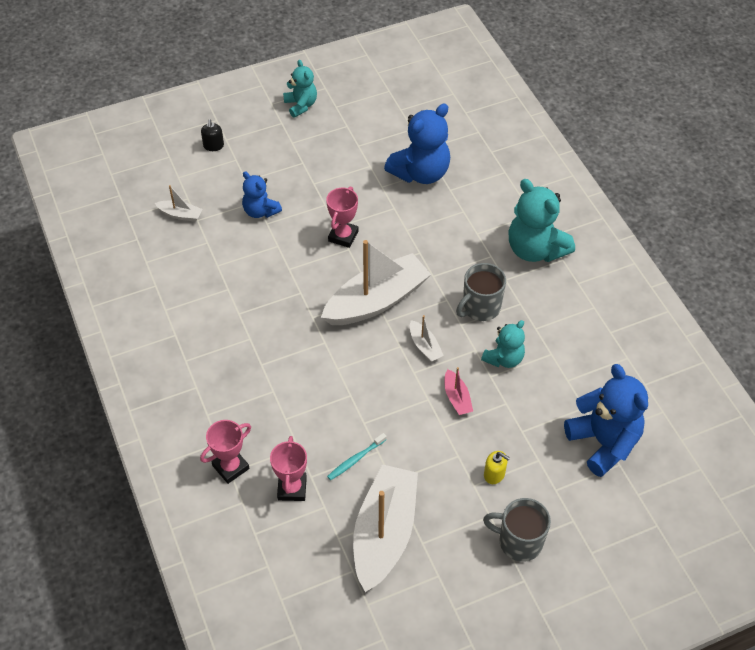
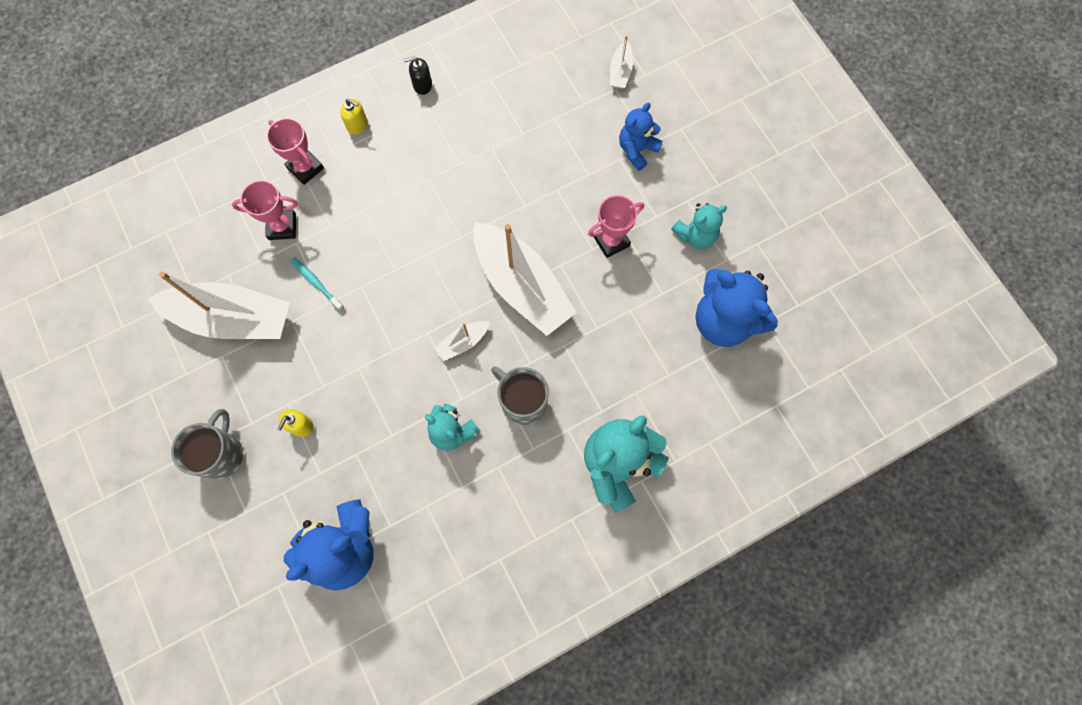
camera: 85 degrees right, 20 degrees up
black soap dispenser [201,119,224,151] -> black soap dispenser moved to [403,57,432,95]
turquoise teddy bear [283,60,317,118] -> turquoise teddy bear moved to [671,203,727,249]
pink trophy [326,187,358,248] -> pink trophy turned 45 degrees counterclockwise [588,195,644,258]
pink boat [444,367,473,415] -> none
none -> yellow soap dispenser [340,99,367,134]

